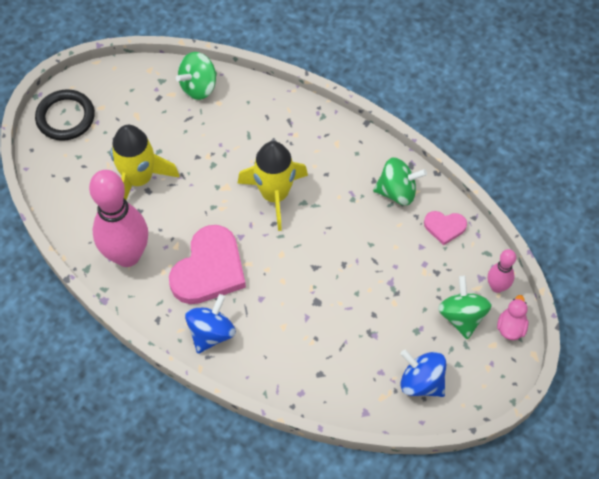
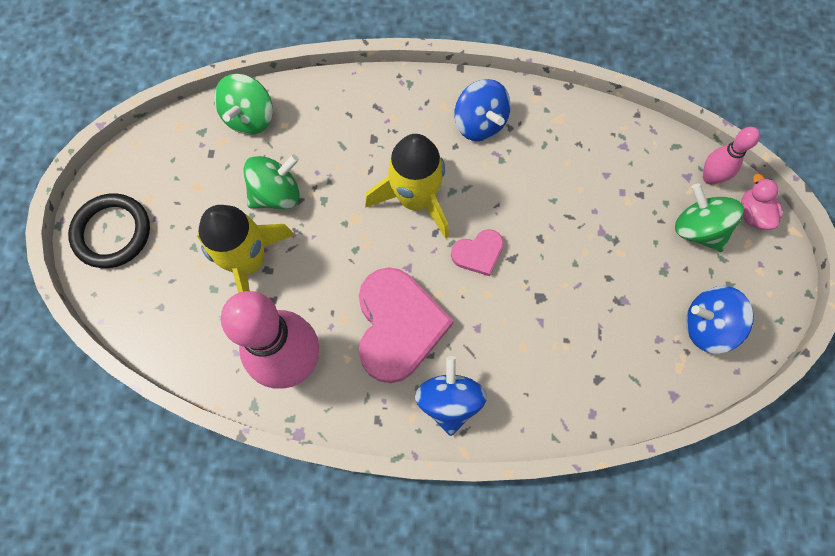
camera: 30 degrees left, 10 degrees up
green spinning top [373,157,427,205] -> green spinning top moved to [243,154,300,209]
pink heart [424,211,467,245] -> pink heart moved to [451,229,504,276]
none -> blue spinning top [454,79,511,141]

